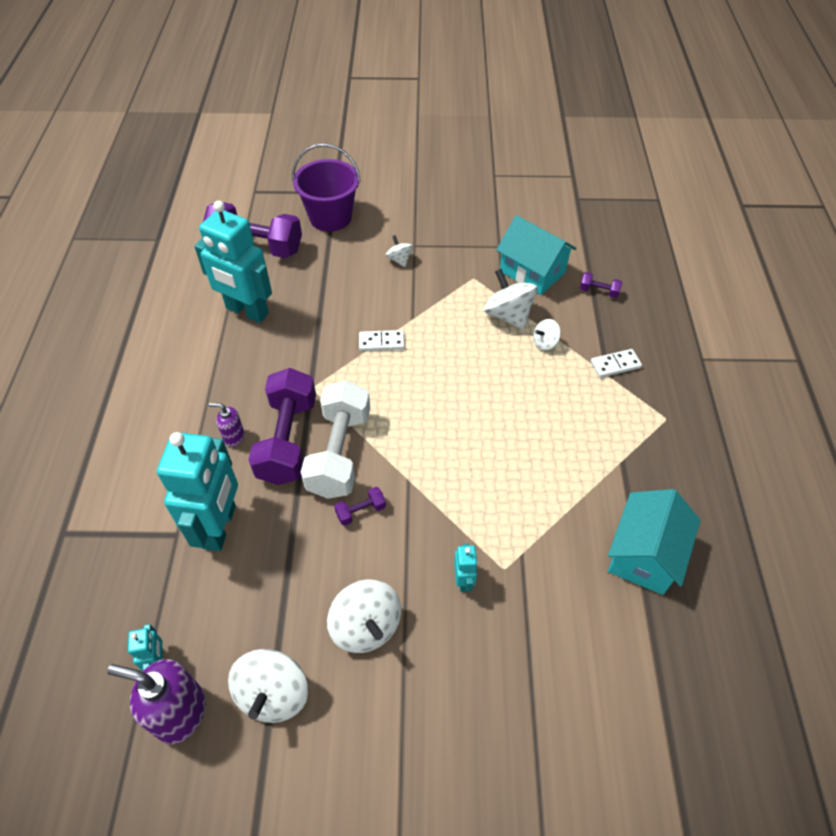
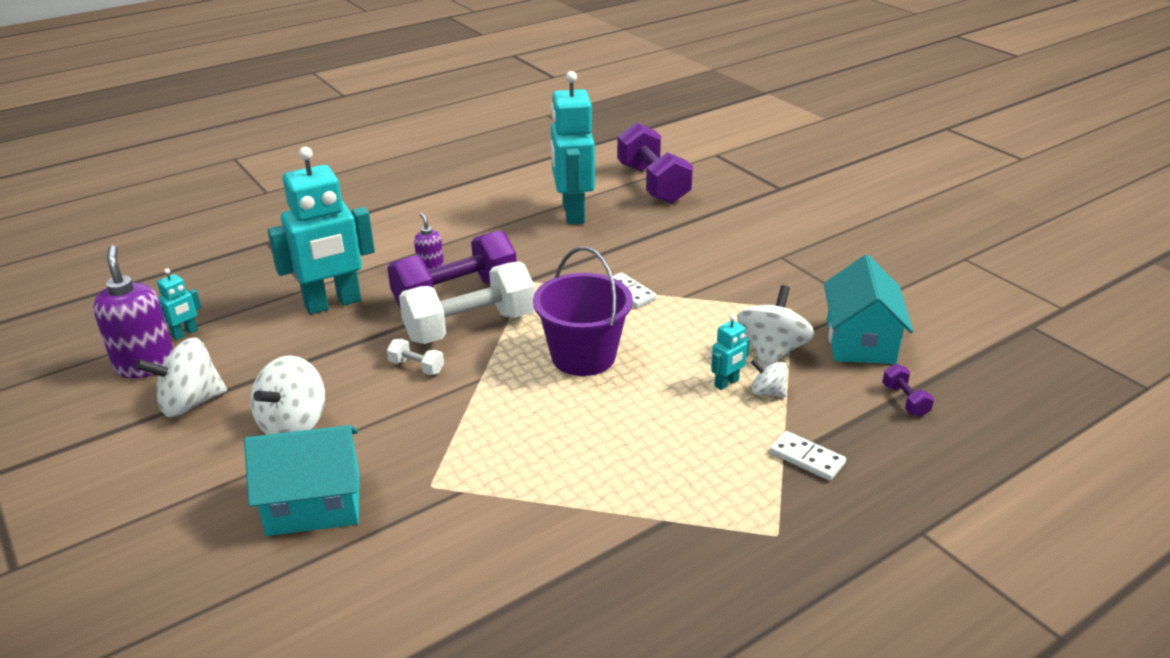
camera: 55 degrees right, 20 degrees down
purple bucket [292,143,361,232] -> purple bucket moved to [533,247,633,376]
purple dumbbell [334,487,386,526] -> white dumbbell [387,339,444,375]
white spinning top [386,235,413,267] -> none
turquoise robot [454,544,478,592] -> turquoise robot moved to [711,315,750,390]
turquoise house [608,489,701,595] -> turquoise house moved to [244,425,359,536]

